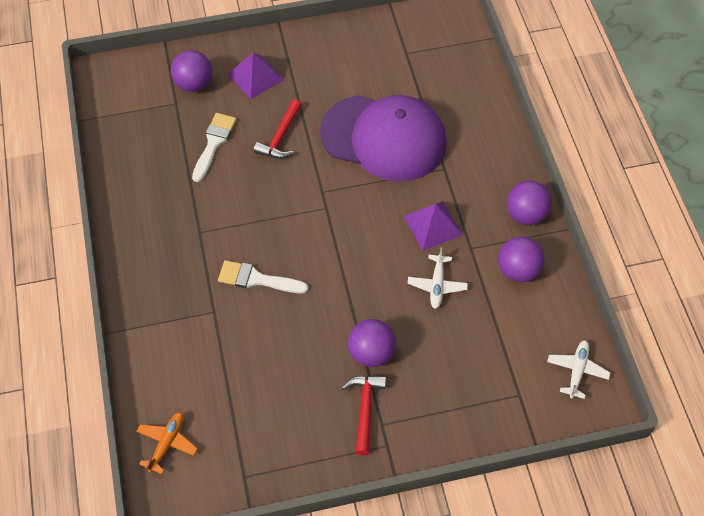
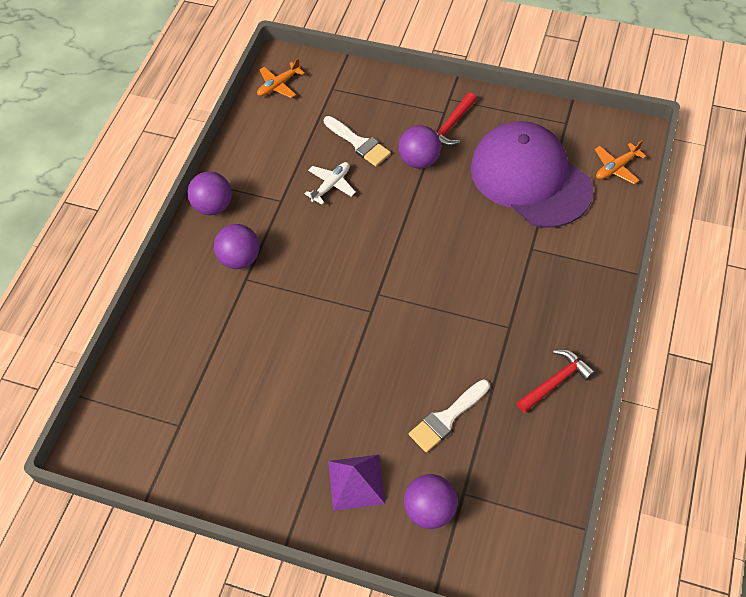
camera: 145 degrees left, 0 degrees up
white brush [218,260,308,294] -> white brush moved to [324,116,391,166]
red hammer [254,99,302,159] -> red hammer moved to [516,350,595,413]
purple cap [320,95,447,182] -> purple cap moved to [471,121,593,228]
purple pyramid [404,201,463,251] -> none
purple ball [498,236,545,282] -> purple ball moved to [214,224,260,269]
white plane [547,340,610,399] -> orange plane [257,58,305,98]

